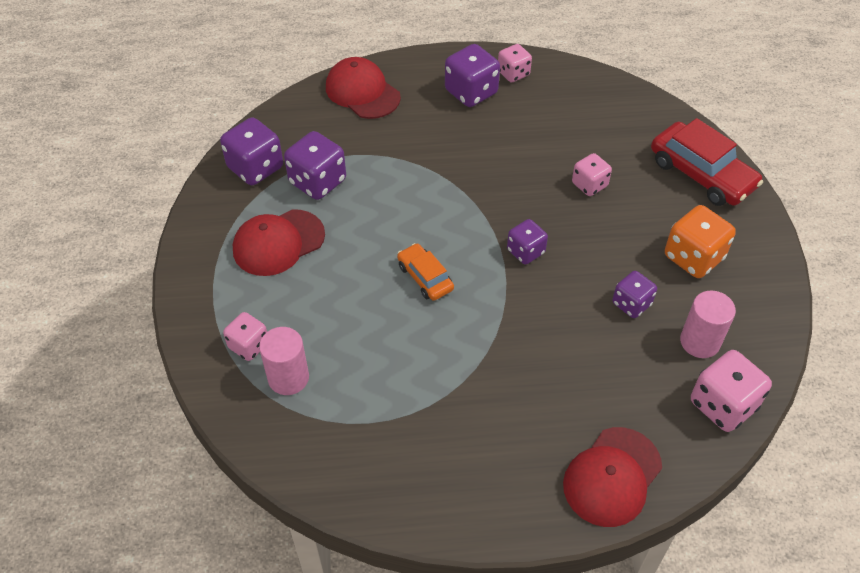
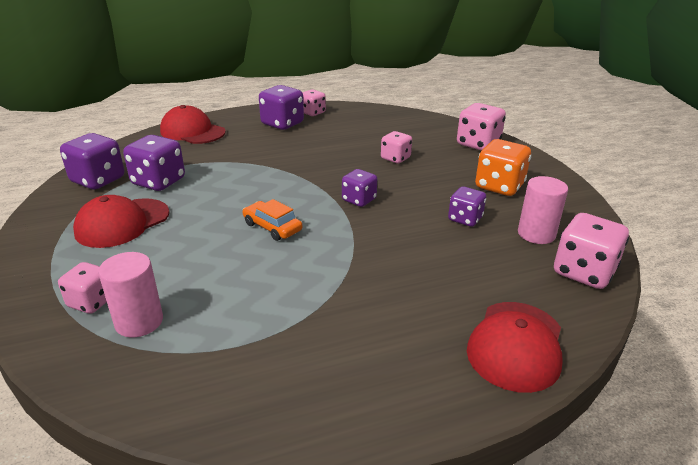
camera: 15 degrees left, 20 degrees down
red car [651,118,763,206] -> pink dice [457,103,506,151]

